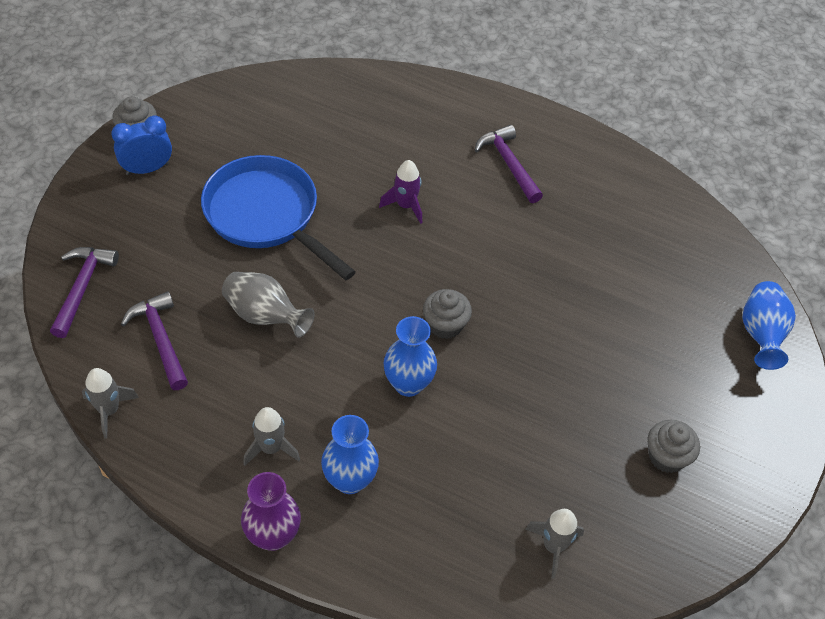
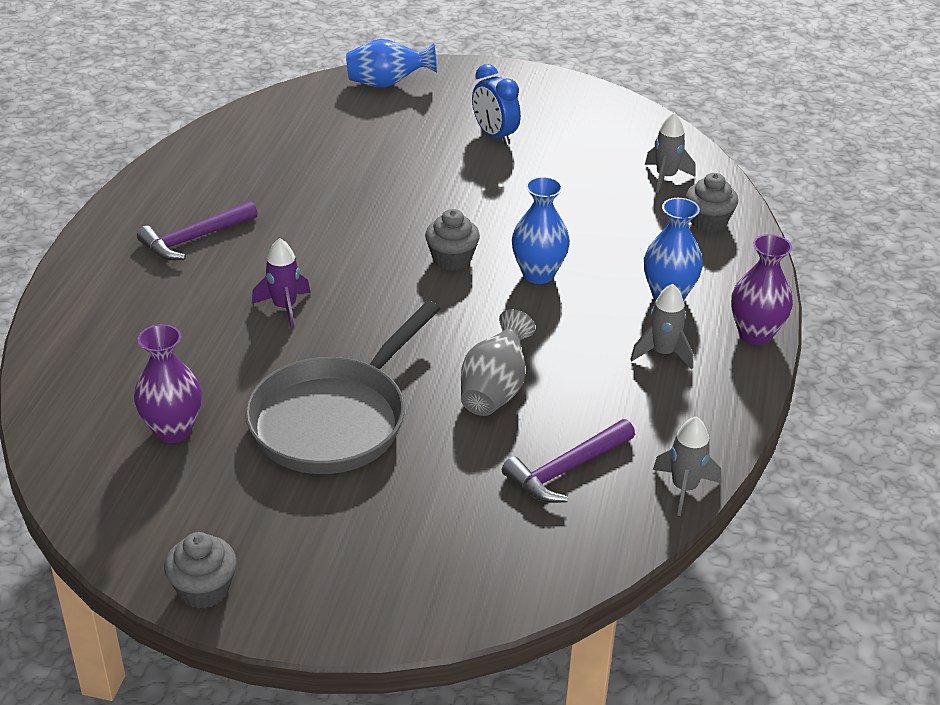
camera: 100 degrees left, 15 degrees down
purple hammer [50,247,119,338] -> none
blue clock [111,115,172,175] -> blue clock moved to [472,64,521,145]
blue pan [201,155,356,280] -> grey pan [245,301,441,474]
grey cupcake [648,420,700,473] -> grey cupcake moved to [686,173,738,232]
none -> purple vase [134,324,202,443]

